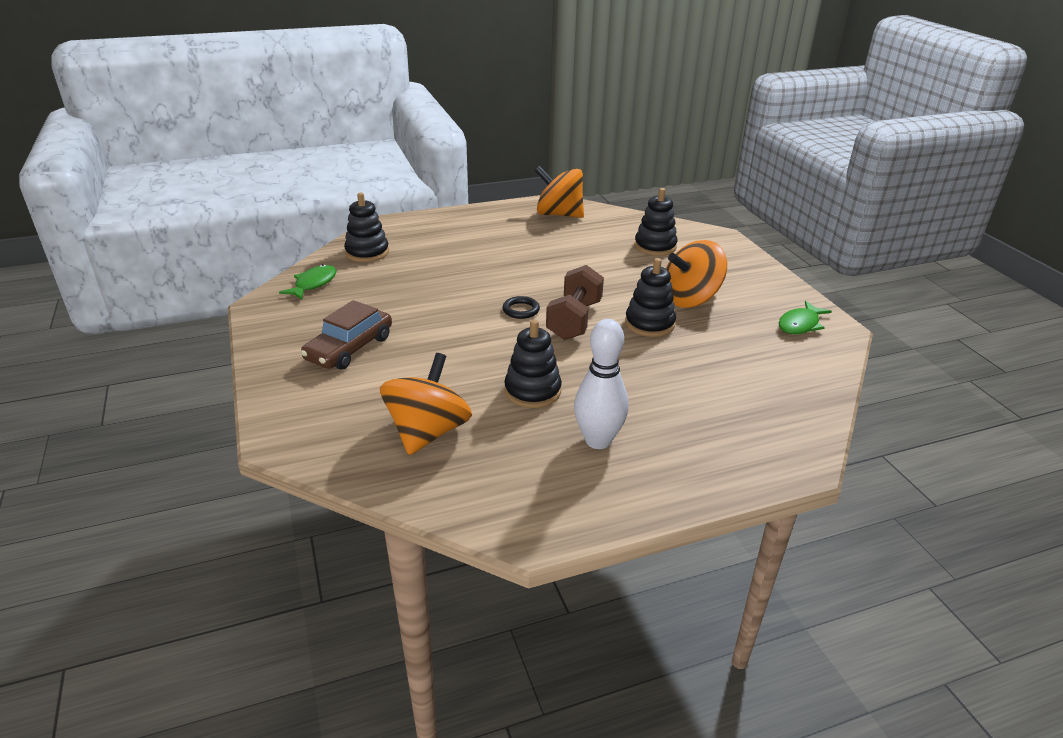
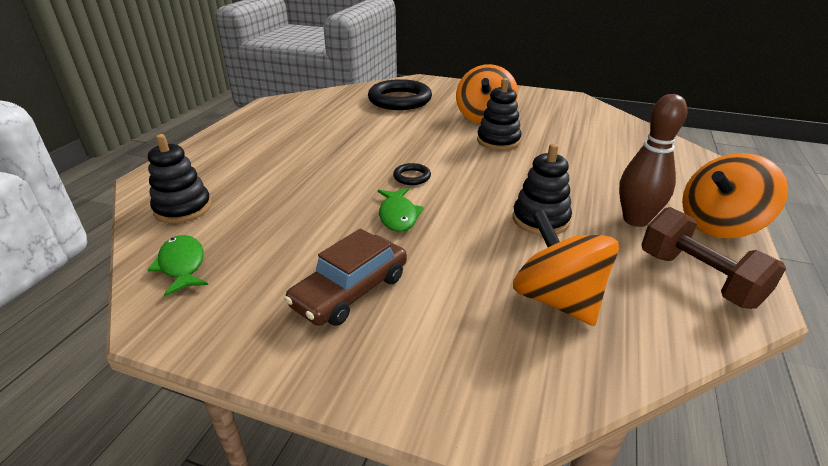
camera: 50 degrees left, 0 degrees up
brown car [301,300,392,370] -> brown car turned 60 degrees clockwise [284,229,407,326]
orange spinning top [535,166,584,218] -> orange spinning top moved to [682,153,788,238]
brown dumbbell [546,265,604,340] -> brown dumbbell moved to [641,207,786,309]
white bowling pin [574,319,628,449] -> brown bowling pin [619,94,688,227]
black stacking toy [634,188,678,256] -> black ring [368,79,432,110]
green fish [779,301,832,334] -> green fish moved to [378,188,424,232]

